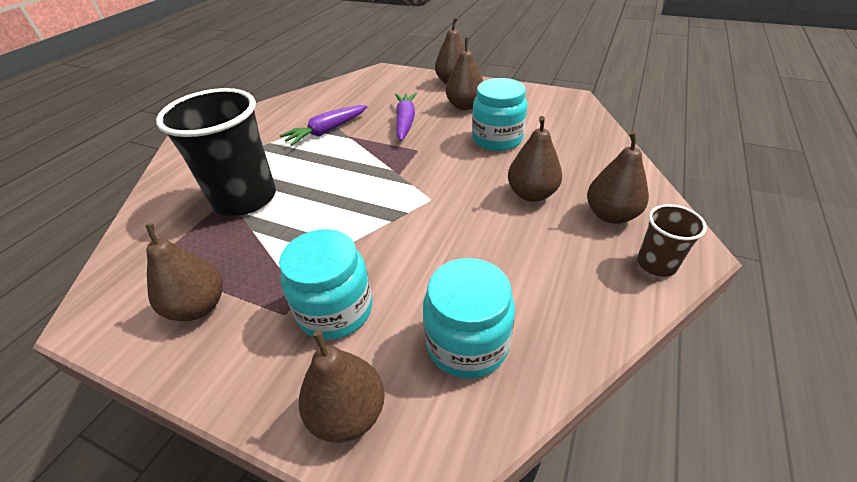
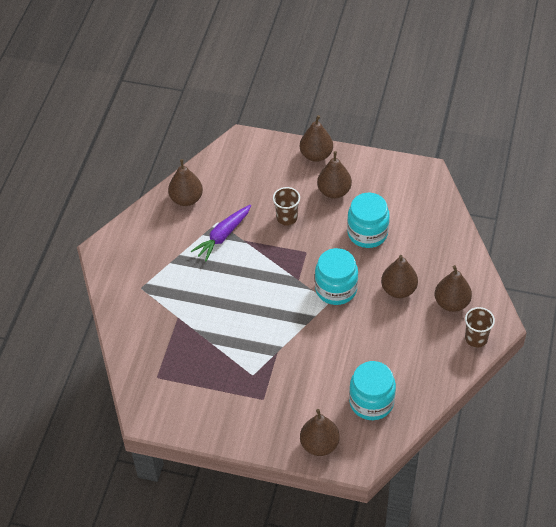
camera: 10 degrees left, 10 degrees up
brown pear [145,223,223,321] -> brown pear moved to [168,159,203,206]
black cup [156,88,276,216] -> none
turquoise jar [279,229,372,340] -> turquoise jar moved to [315,248,358,305]
purple carrot [395,93,417,141] -> brown cup [273,187,300,226]

